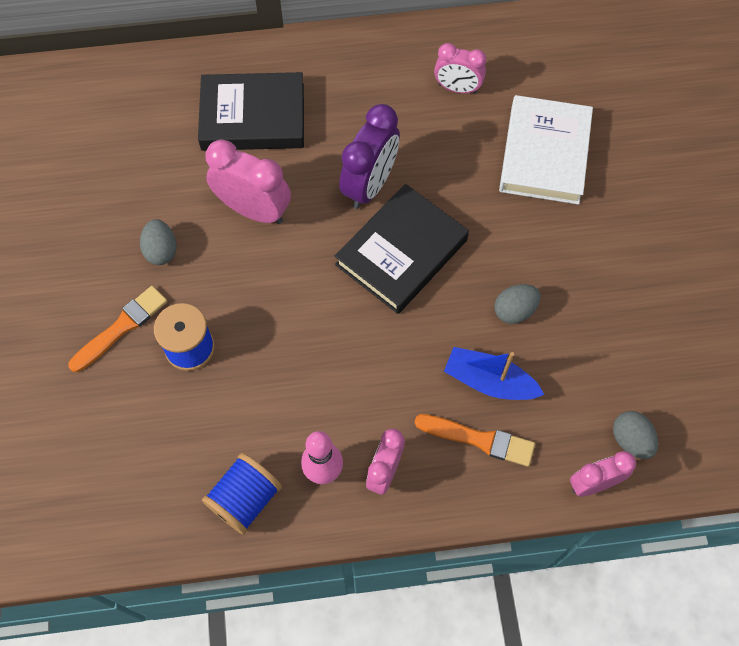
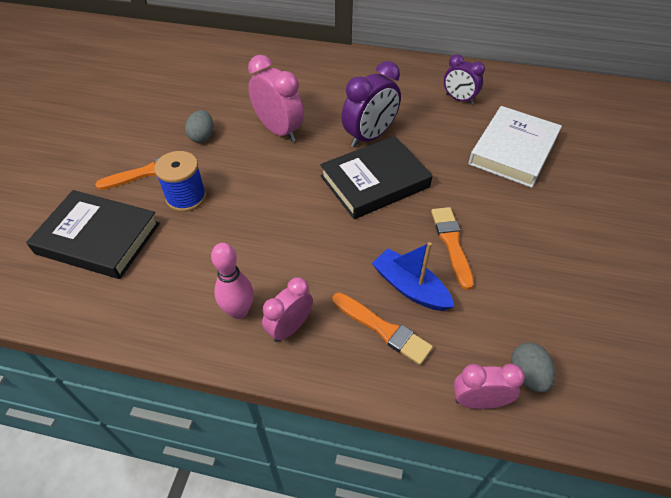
camera: 20 degrees right, 15 degrees down
black book [198,72,304,151] -> black book moved to [26,190,160,279]
blue spool [202,453,282,534] -> none
pink clock [434,43,486,93] -> purple clock [444,54,485,104]
grey egg [494,284,541,324] -> orange brush [431,207,474,290]

